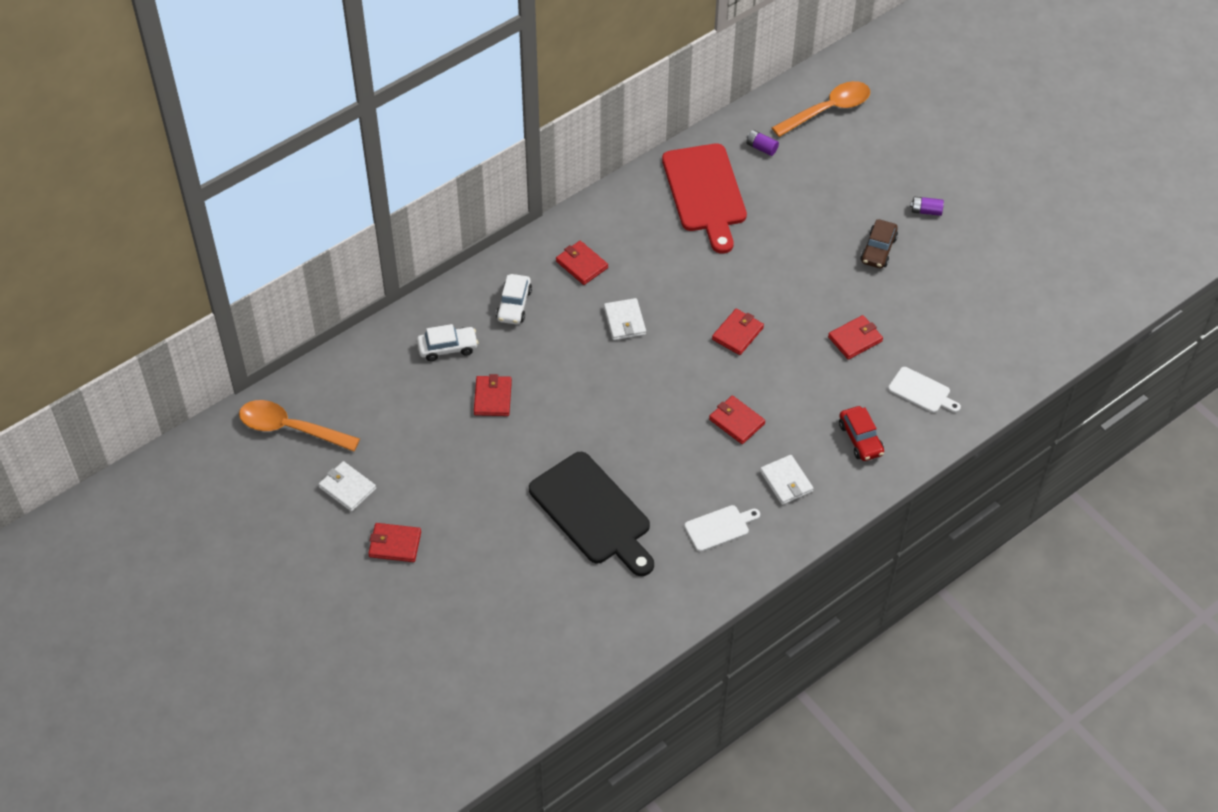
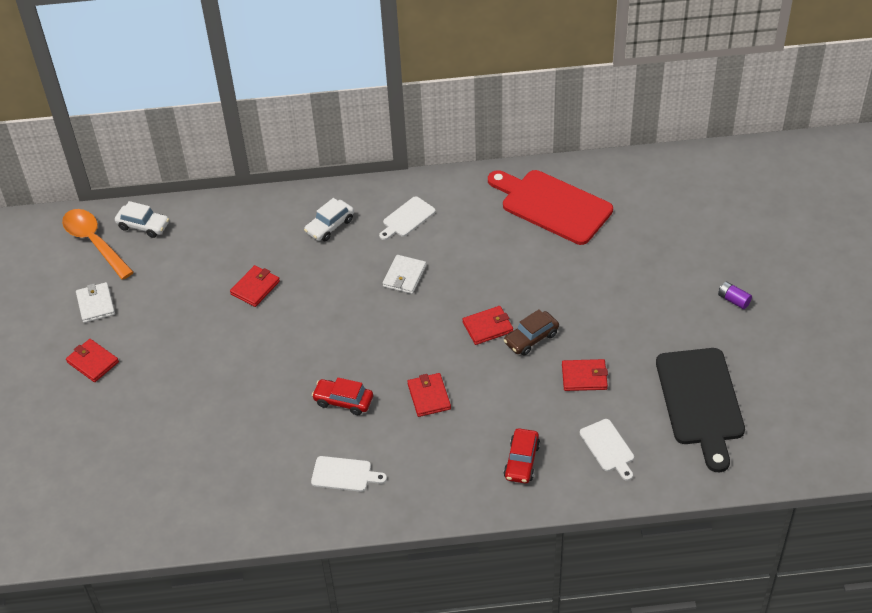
camera: 35 degrees right, 5 degrees down
white car [417,324,478,361] -> white car moved to [115,201,169,238]
black cutting board [529,452,654,576] -> black cutting board moved to [656,348,745,472]
red wallet [556,241,608,285] -> white cutting board [379,196,436,240]
red cutting board [662,143,747,254] -> red cutting board turned 105 degrees clockwise [488,170,613,245]
purple battery [746,130,779,156] -> none
white wallet [760,455,814,505] -> none
orange spoon [772,81,870,137] -> none
brown car [860,220,898,268] -> brown car moved to [504,309,559,355]
none -> red car [312,377,373,415]

